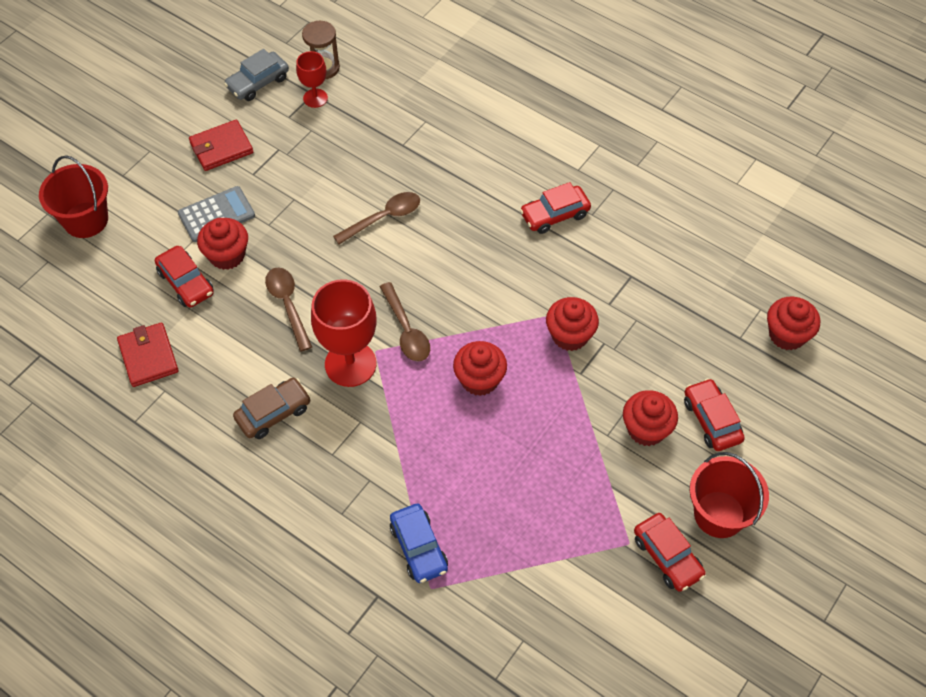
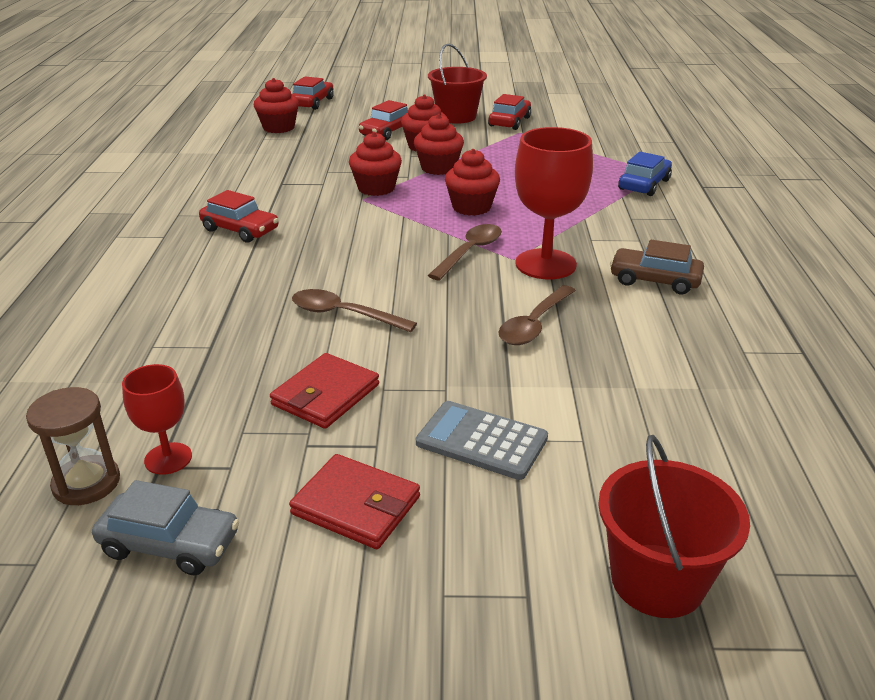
camera: 125 degrees left, 25 degrees down
red wallet [117,322,179,387] -> red wallet moved to [270,353,379,429]
red car [155,246,214,308] -> red car moved to [292,76,334,110]
red cupcake [197,218,248,270] -> red cupcake moved to [414,114,464,175]

